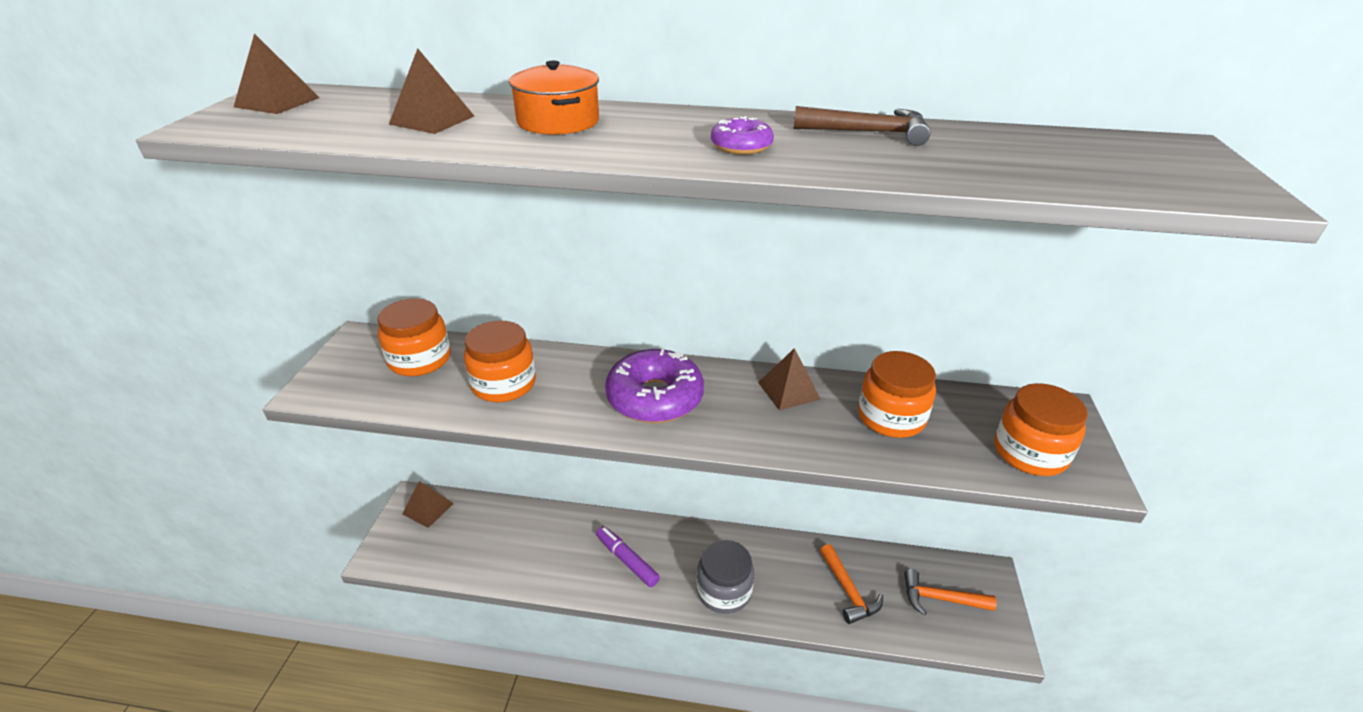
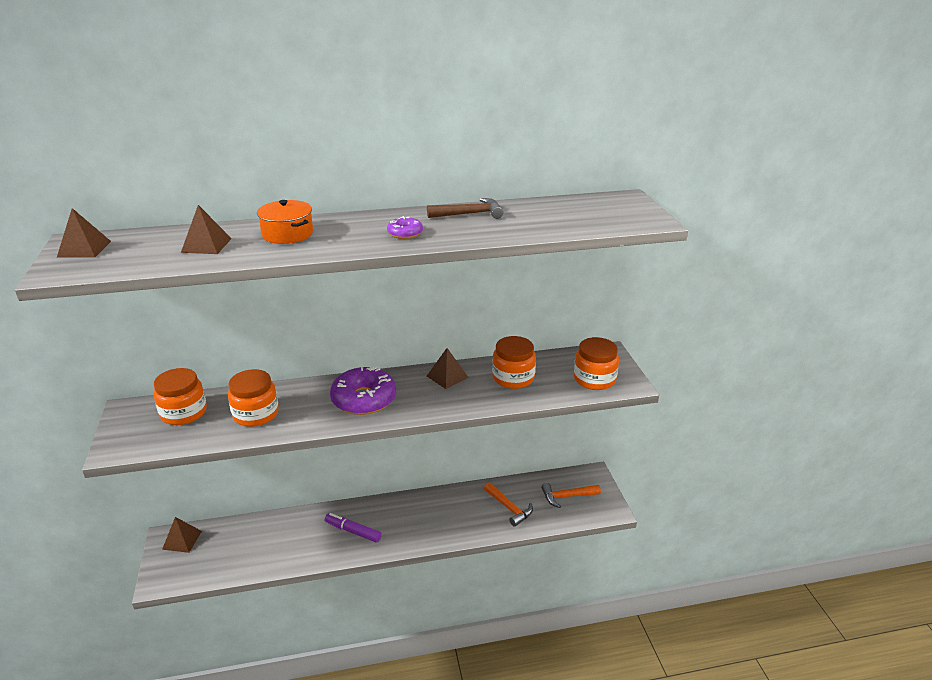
camera: 20 degrees left, 5 degrees down
grey jar [697,540,754,614] -> none

